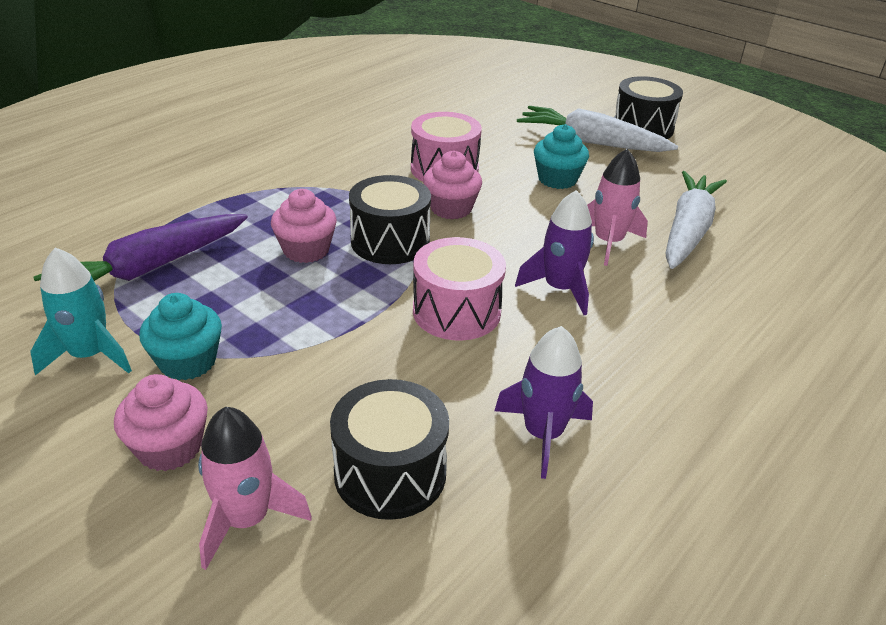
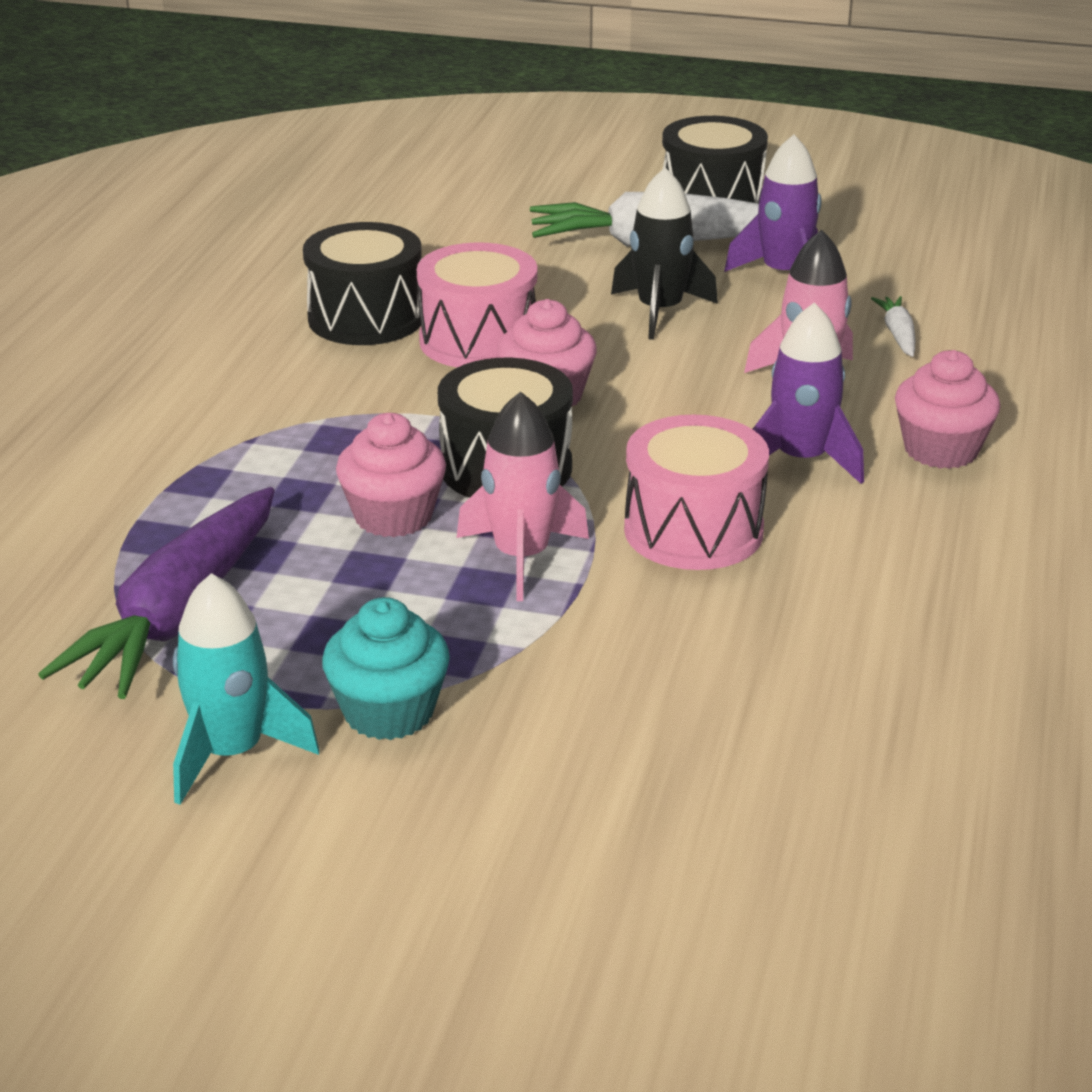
camera: 25 degrees left, 5 degrees down
pink cupcake [114,374,208,471] -> pink cupcake moved to [895,350,1000,469]
pink rocket [198,407,312,570] -> pink rocket moved to [457,391,589,601]
black drum [330,379,449,520] -> black drum moved to [303,222,422,345]
purple rocket [494,326,593,479] -> purple rocket moved to [724,135,821,272]
turquoise cupcake [534,124,589,189] -> black rocket [611,167,718,340]
white carrot [665,171,727,269] -> white carrot [871,296,915,357], size x0.43

